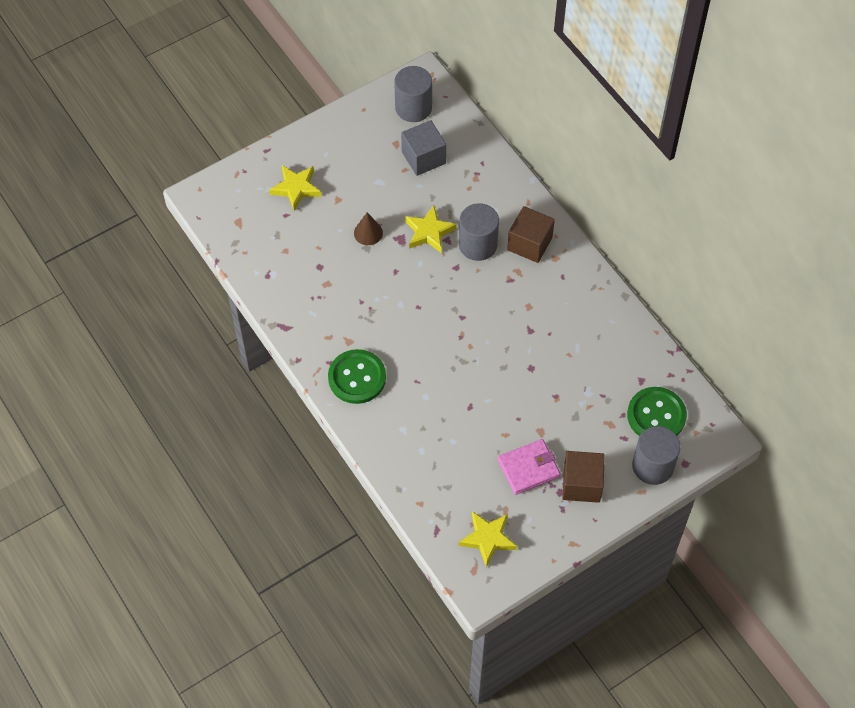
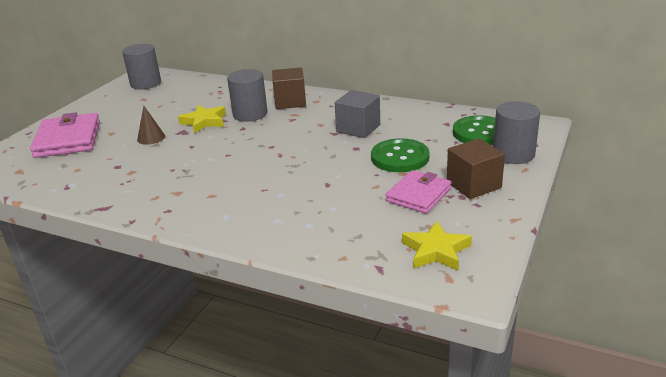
camera: 30 degrees left, 30 degrees down
yellow star [269,165,322,211] -> pink wallet [30,112,100,158]
green button [328,349,386,404] -> green button moved to [371,138,430,172]
grey cube [401,120,446,176] -> grey cube moved to [335,90,380,138]

